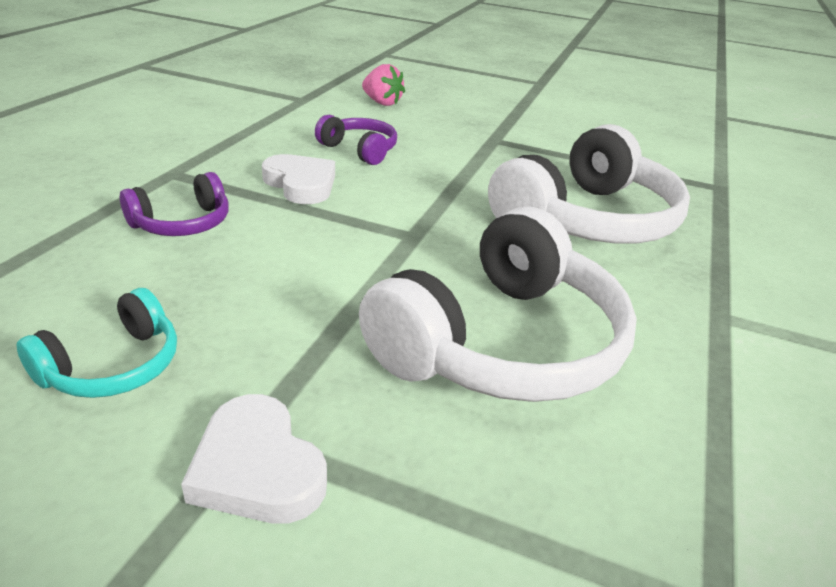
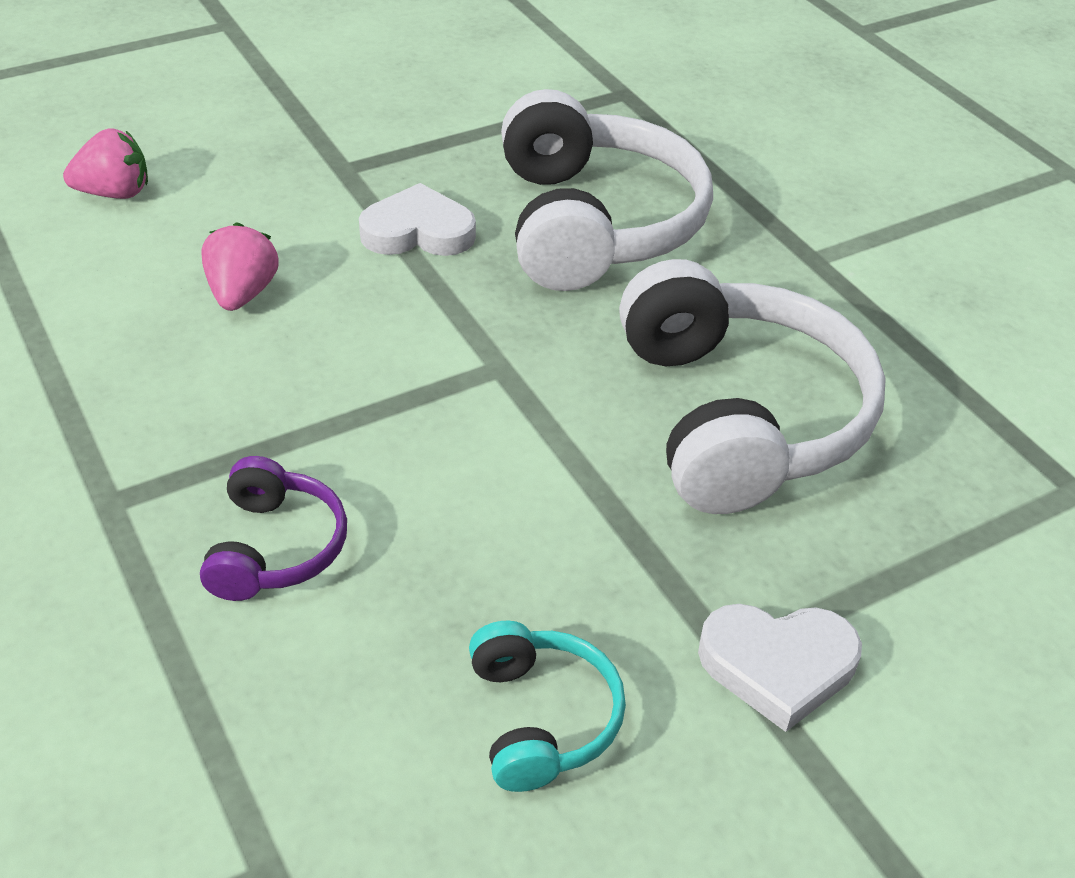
camera: 50 degrees left, 10 degrees up
white heart [262,154,335,204] -> white heart moved to [359,183,476,256]
purple headphones [315,115,397,165] -> pink strawberry [201,222,278,311]

